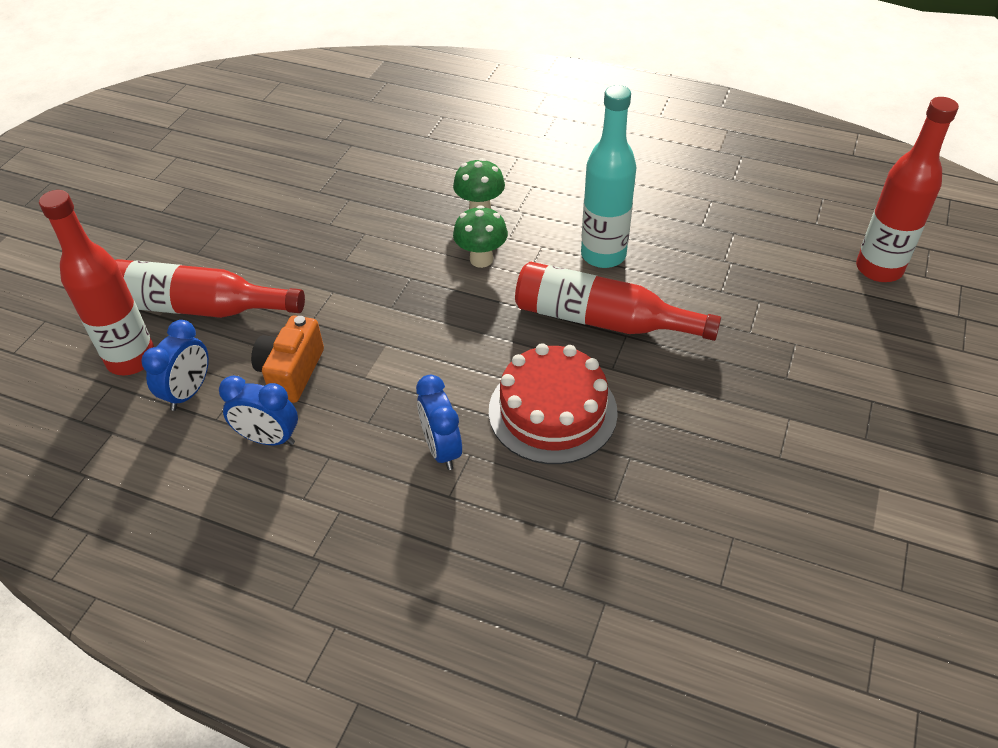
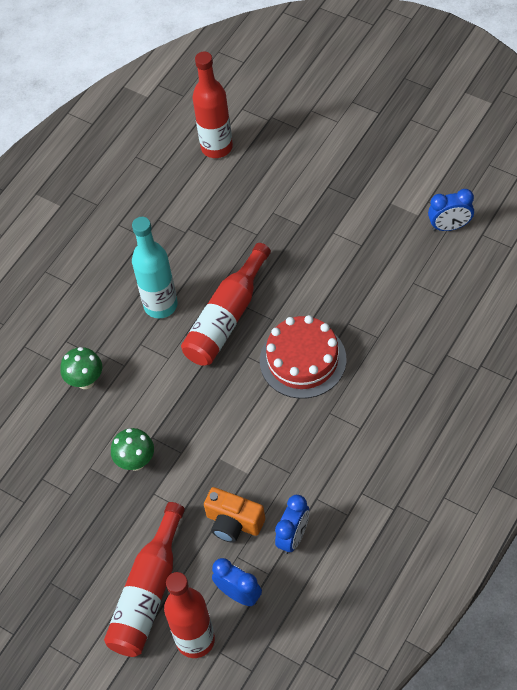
camera: 75 degrees left, 10 degrees up
blue clock [416,375,462,470] -> blue clock moved to [428,189,474,231]
green mushroom [453,205,508,268] -> green mushroom moved to [111,428,154,471]

